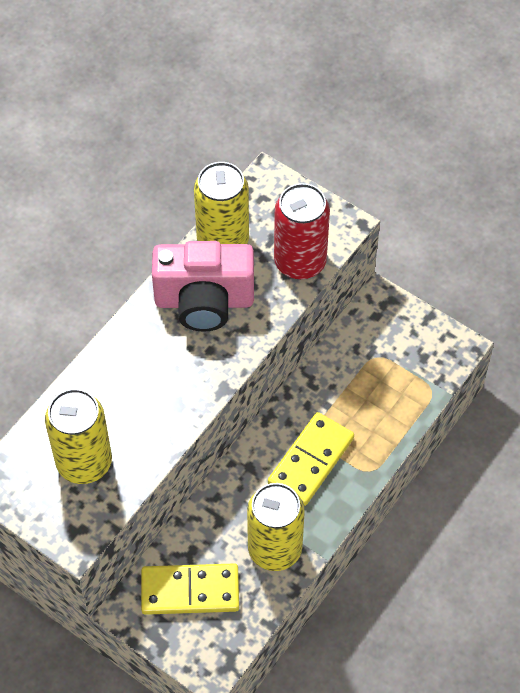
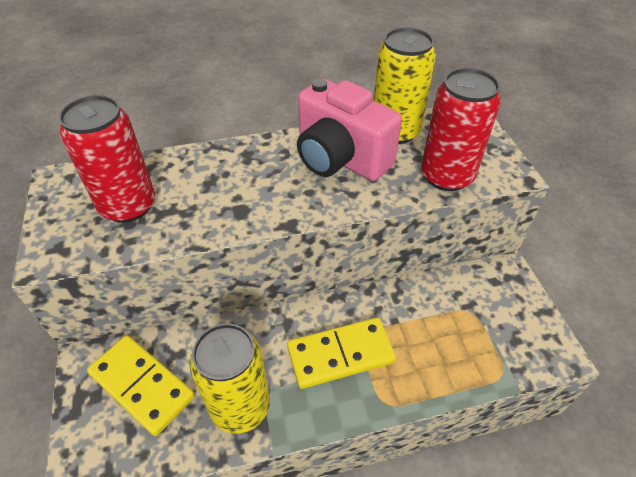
camera: 40 degrees right, 10 degrees down
yellow can [45,389,112,484] -> red can [59,95,155,223]

